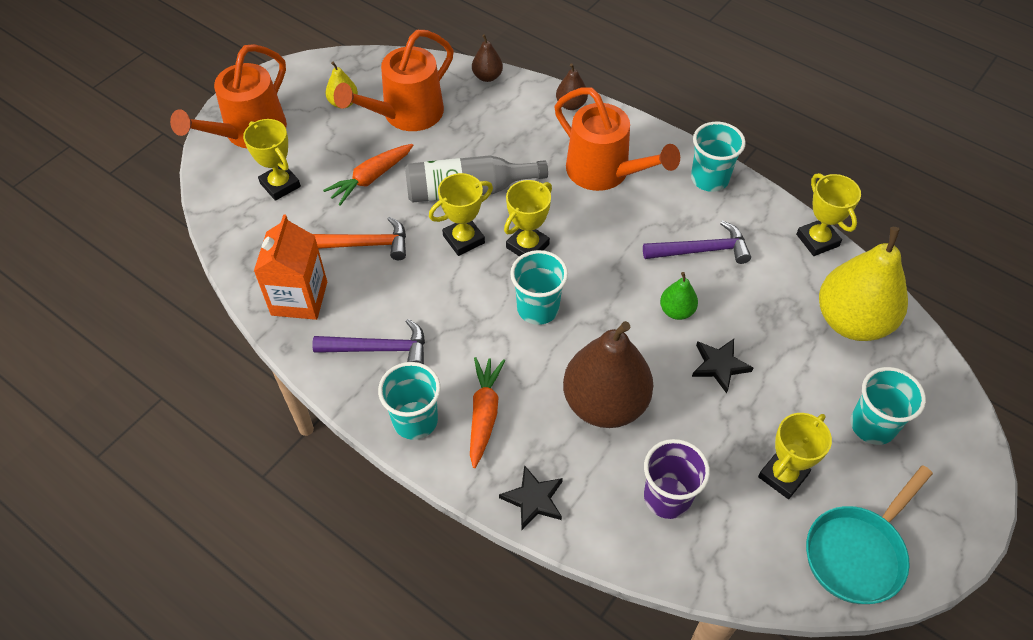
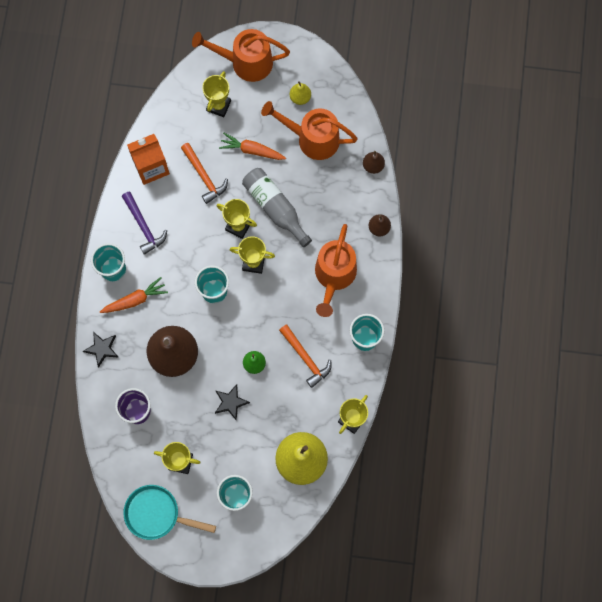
camera: 60 degrees right, 20 degrees up
purple hammer [643,221,751,264] -> orange hammer [279,324,331,388]

